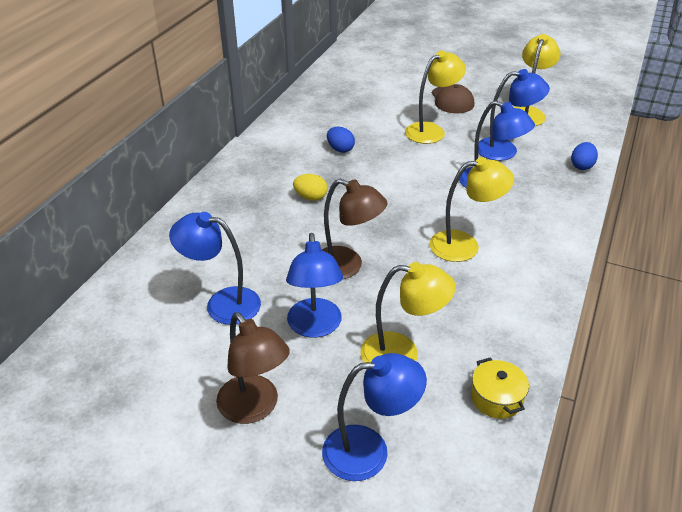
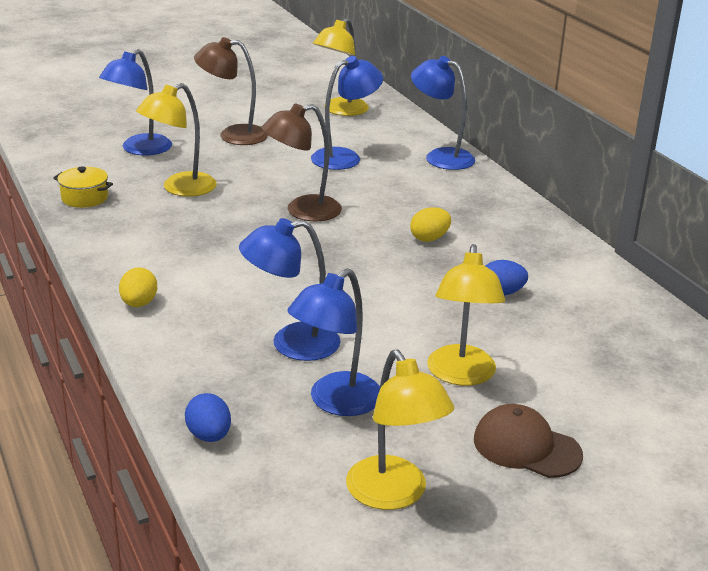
camera: 130 degrees right, 10 degrees down
blue lamp [286,233,343,338] -> blue lamp moved to [411,56,475,170]
yellow lamp [430,157,514,262] -> yellow lamp moved to [313,18,369,116]
none -> yellow egg [119,267,157,307]

